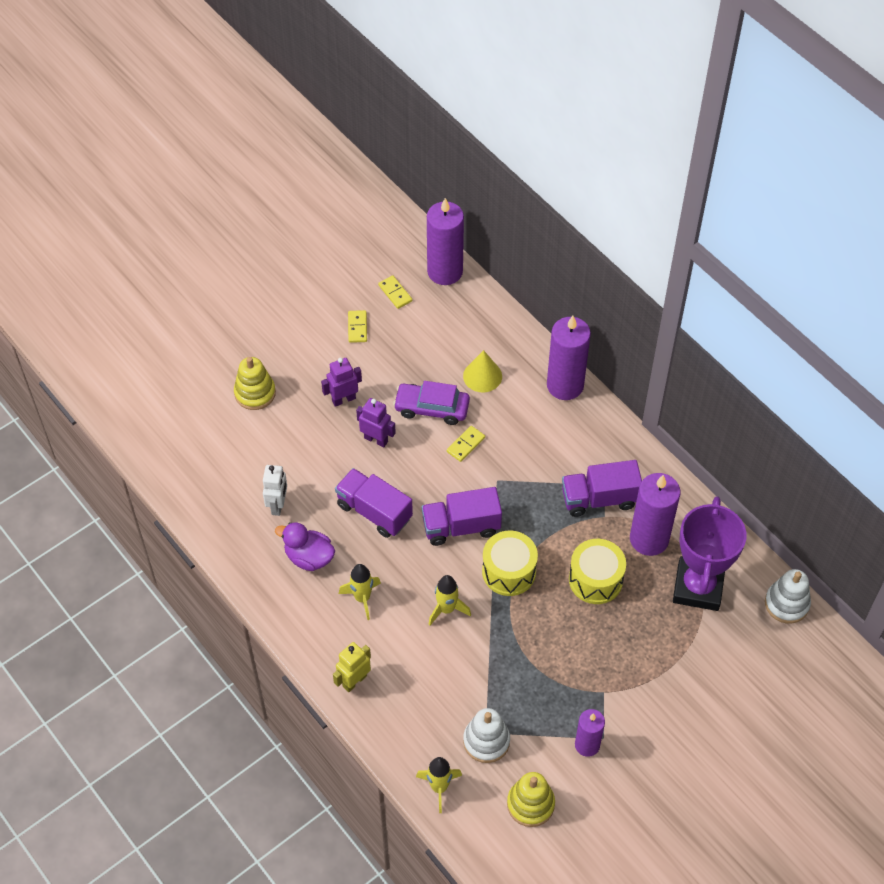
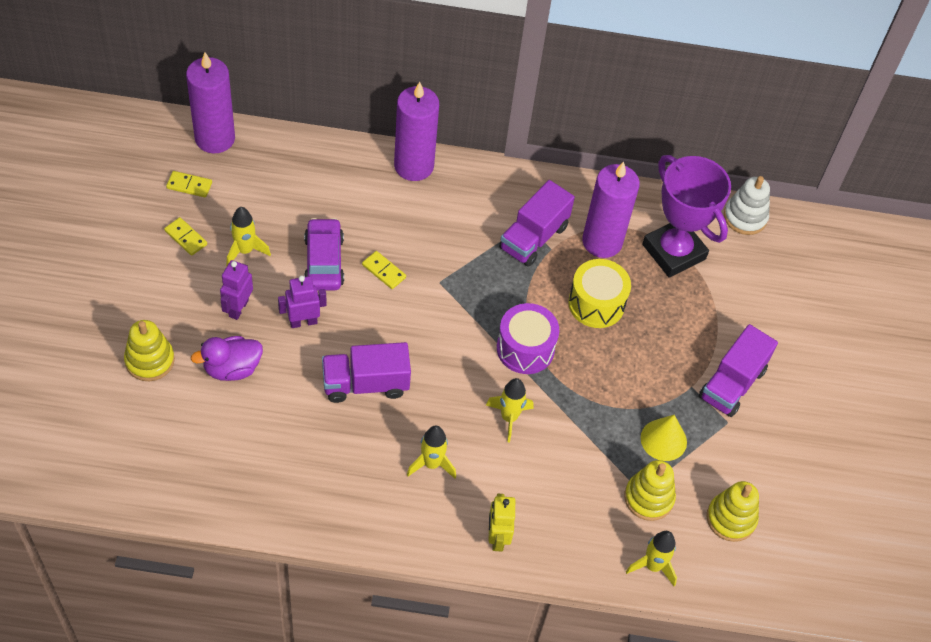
camera: 50 degrees left, 0 degrees up
white robot [263,465,287,516] -> none
purple duck [275,522,335,571] -> purple duck moved to [191,336,263,381]
purple car [393,381,470,425] -> purple car turned 120 degrees clockwise [304,218,344,291]
purple truck [422,487,502,546] -> purple truck moved to [699,324,778,417]
yellow domino [447,426,485,462] -> yellow domino turned 45 degrees counterclockwise [362,251,406,289]
yellow cone [463,350,502,392] -> yellow cone moved to [641,415,687,461]
white stacking toy [463,708,510,763] -> yellow stacking toy [624,460,676,521]
yellow drum [482,531,538,596] -> purple drum [497,303,559,374]
purple candle [575,709,605,757] -> none
none -> yellow rocket [226,207,271,266]

